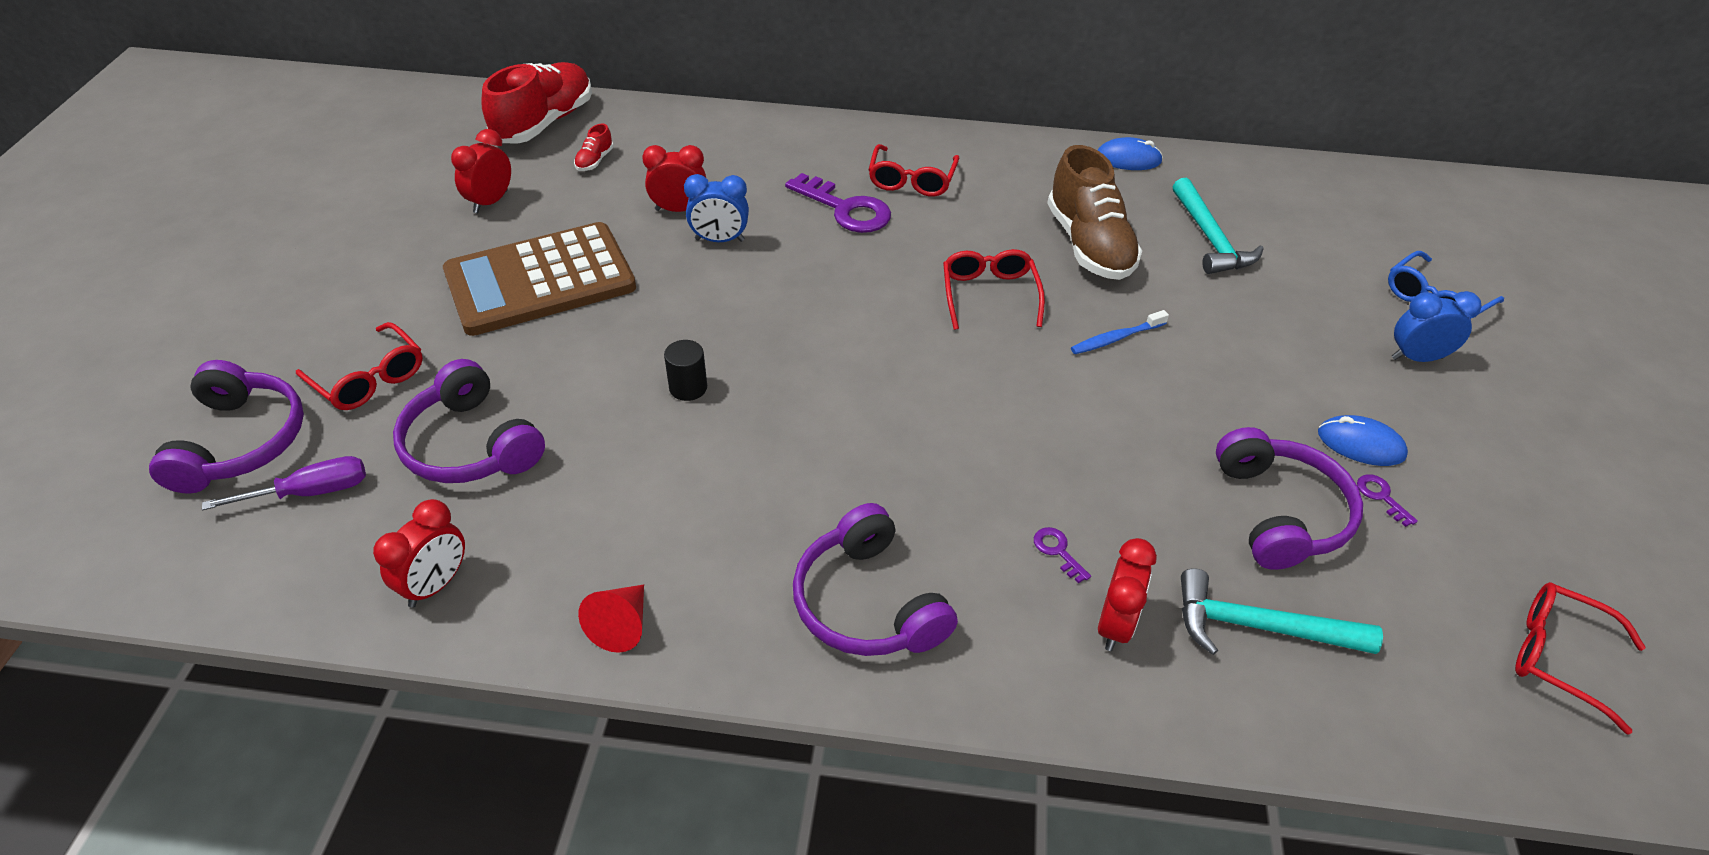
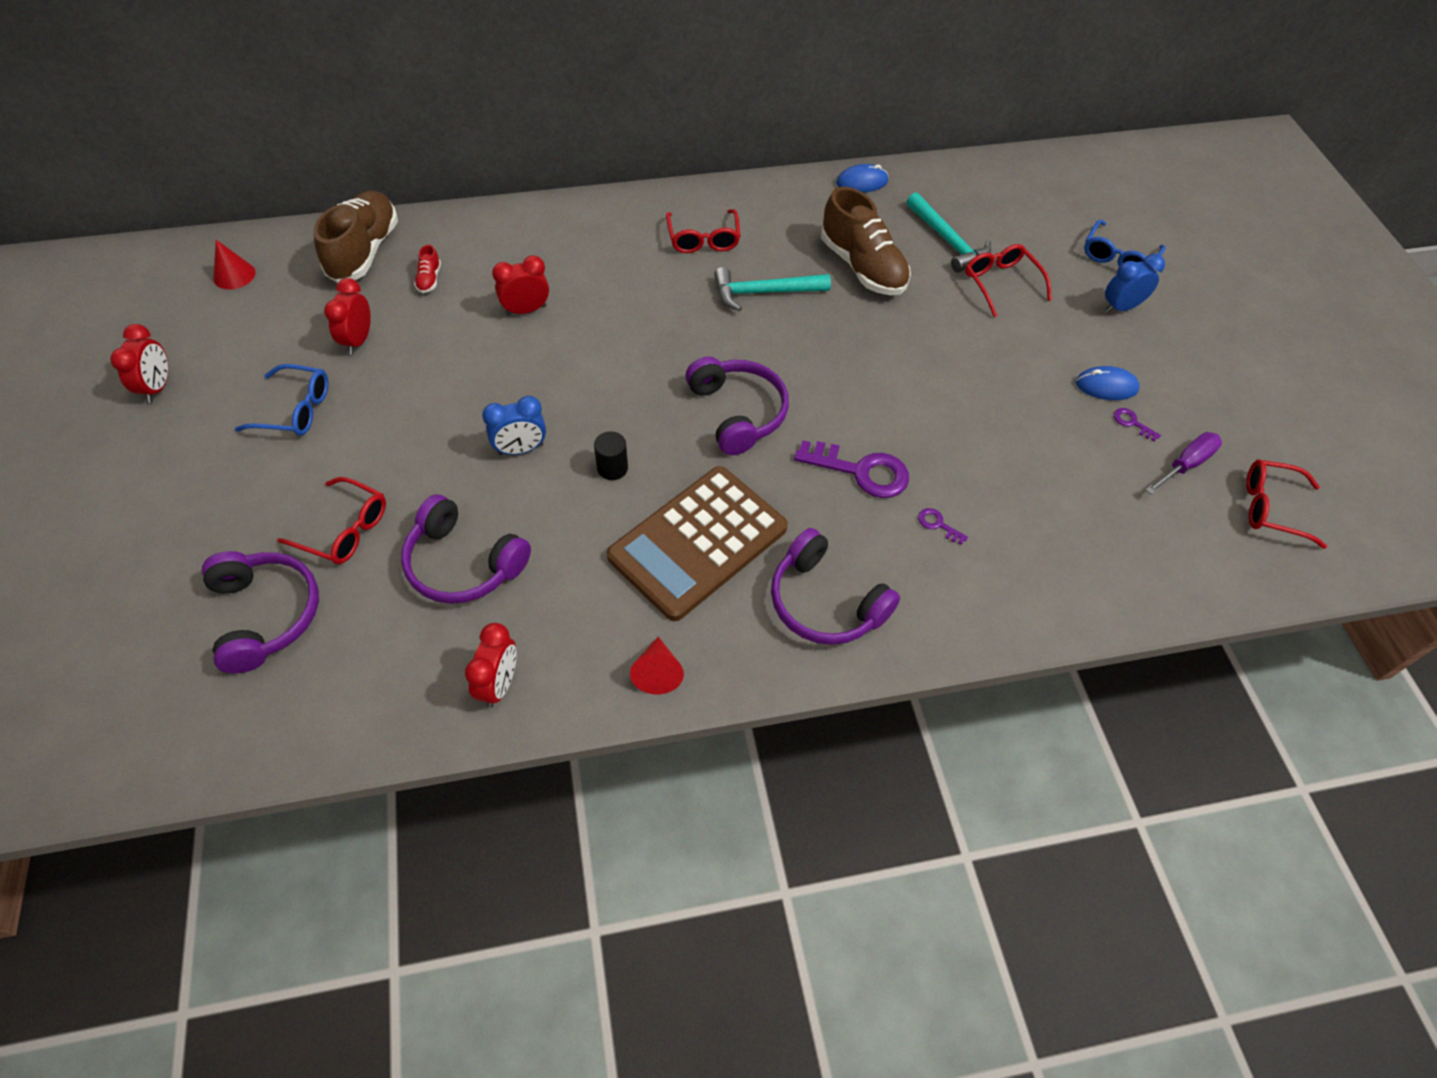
camera: 20 degrees left, 10 degrees up
purple screwdriver [202,456,366,510] -> purple screwdriver moved to [1146,432,1222,494]
brown calculator [443,222,636,336] -> brown calculator moved to [607,466,788,621]
red shoe [481,62,592,144] -> brown shoe [314,190,398,283]
blue clock [684,174,749,242] -> blue clock moved to [482,396,546,455]
purple key [785,173,891,233] -> purple key moved to [794,440,909,498]
red glasses [943,249,1045,330] -> red glasses moved to [965,244,1052,317]
blue toothbrush [1071,310,1169,354] -> none
red clock [1098,538,1157,651] -> red clock moved to [110,324,168,403]
turquoise hammer [1181,568,1383,655] -> turquoise hammer moved to [714,267,831,311]
purple headphones [1216,427,1363,570] -> purple headphones moved to [686,357,789,455]
none -> red cone [213,240,256,290]
none -> blue glasses [235,364,328,436]

